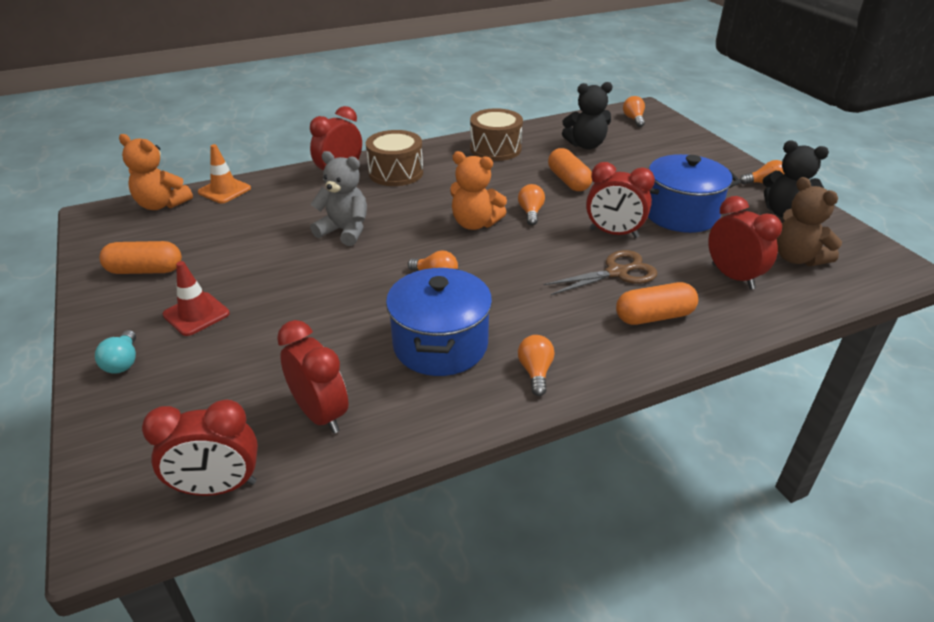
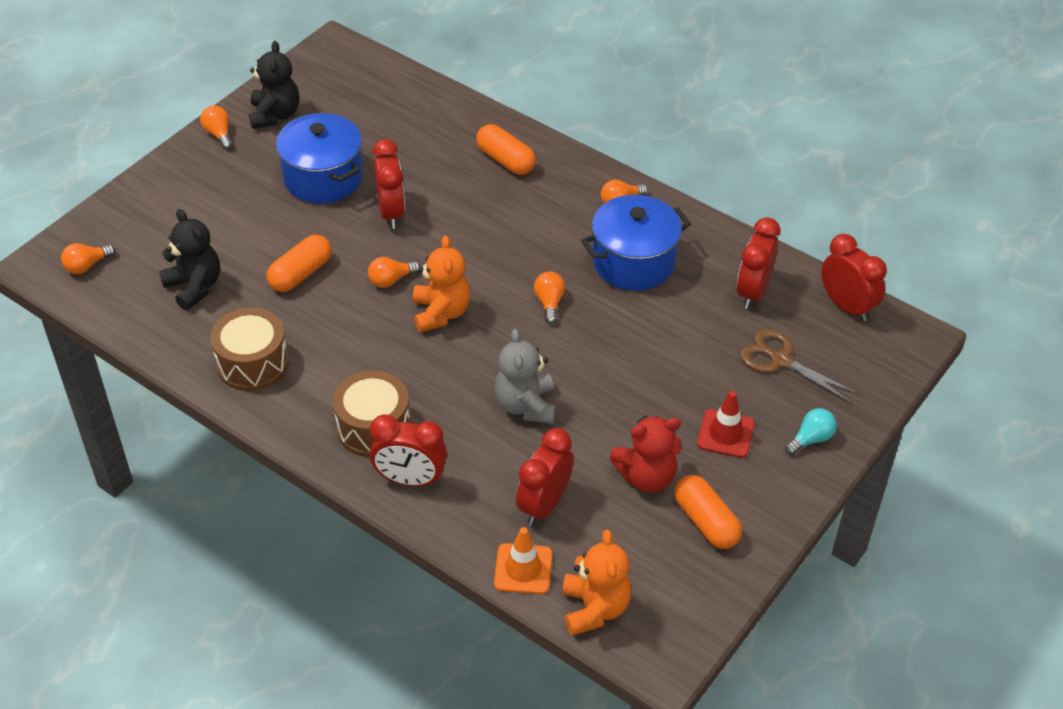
camera: 120 degrees left, 10 degrees up
brown scissors [544,250,658,295] -> brown scissors moved to [740,329,859,403]
red clock [708,196,782,289] -> red clock moved to [516,428,573,526]
brown teddy bear [777,177,842,266] -> none
none -> red teddy bear [610,416,681,492]

